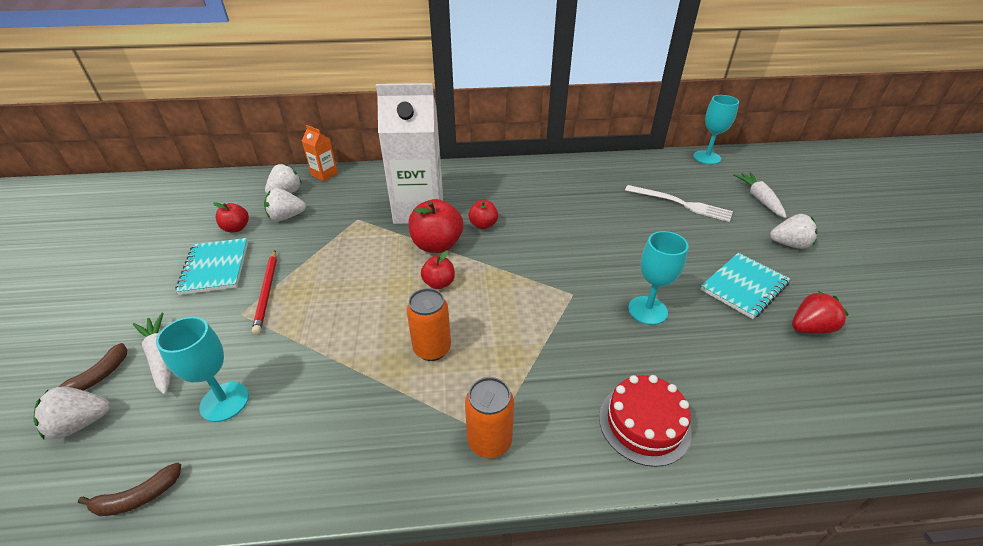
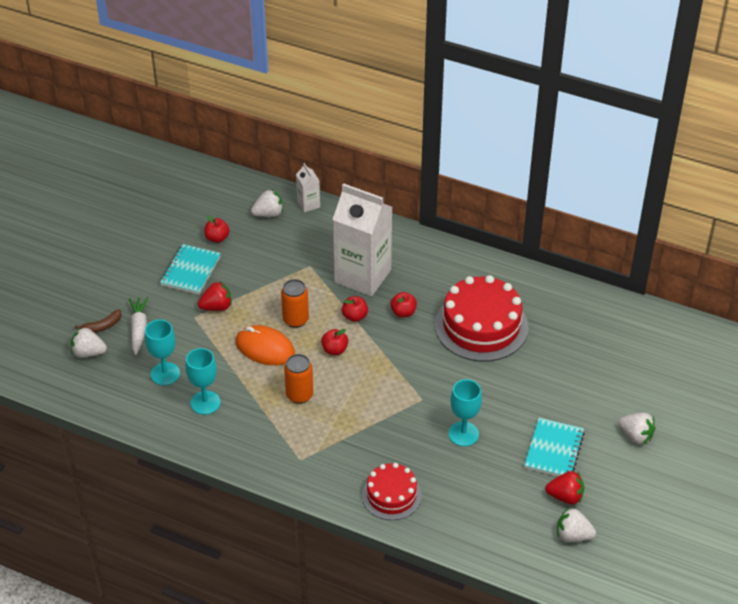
camera: 30 degrees right, 5 degrees up
brown banana [78,462,181,516] -> none
red pencil [252,251,277,334] -> red strawberry [198,281,232,311]
white strawberry [264,188,306,221] -> white strawberry moved to [557,508,596,542]
orange carton [302,125,338,181] -> white carton [296,163,320,212]
red apple [408,199,463,253] -> red apple [342,296,368,322], size x0.57
orange can [465,377,514,458] -> orange can moved to [281,279,309,328]
white fork [625,185,733,222] -> none
turquoise goblet [693,95,739,165] -> turquoise goblet moved to [186,348,220,415]
turquoise notebook [700,253,790,319] -> turquoise notebook turned 60 degrees counterclockwise [524,418,585,476]
white carrot [733,172,787,218] -> none
none -> orange mouse [236,325,295,365]
none -> red cake [435,275,529,362]

